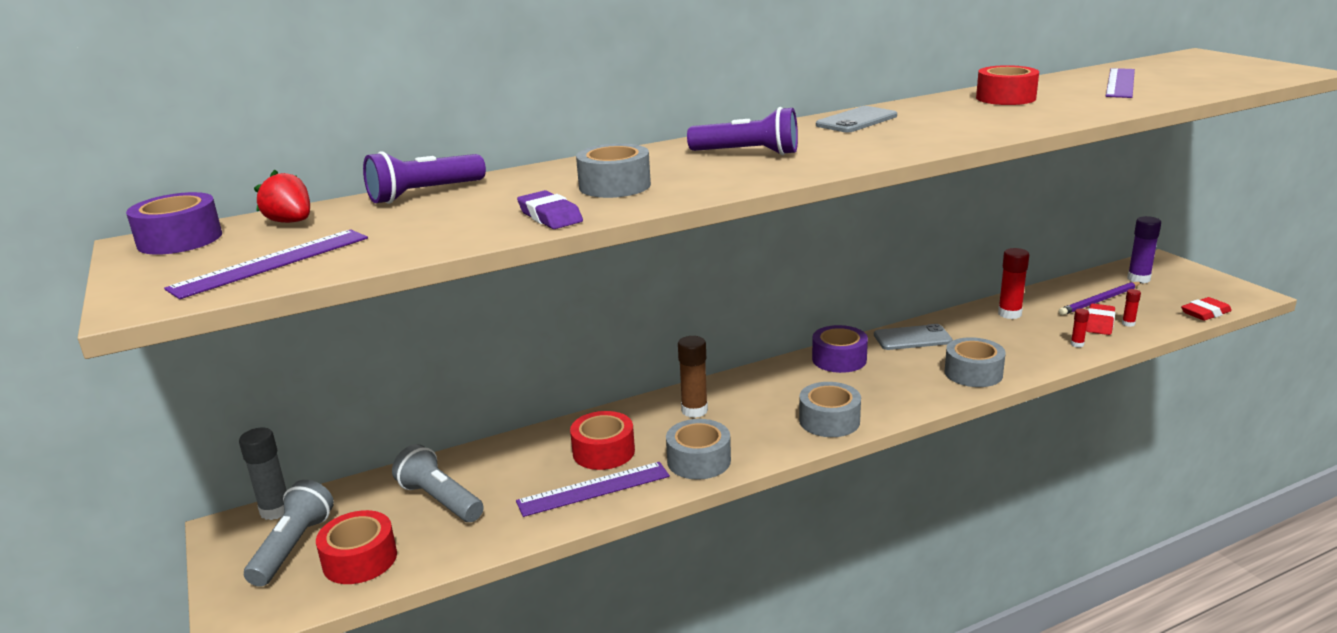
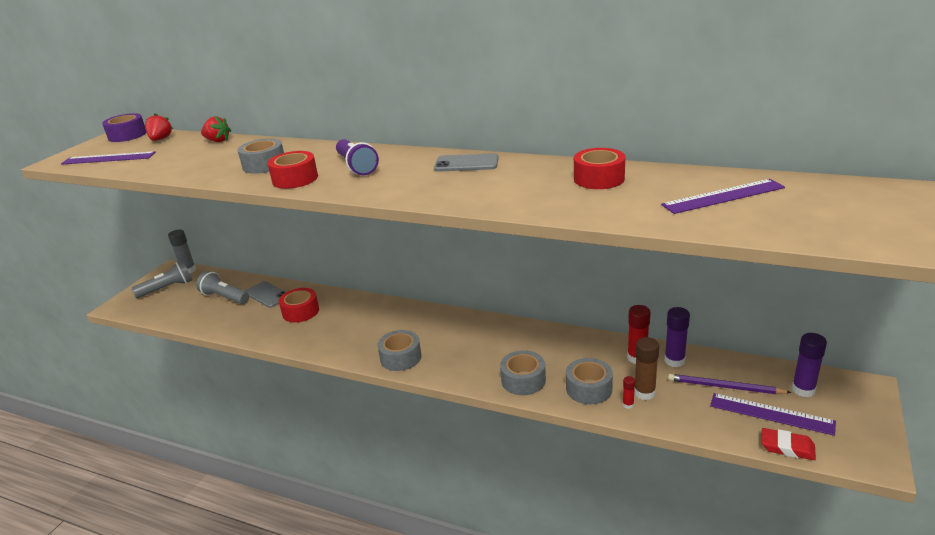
camera: 50 degrees right, 5 degrees up
red tape [316,510,397,584] -> red tape moved to [267,151,318,189]
purple flashlight [363,151,486,204] -> red strawberry [201,115,231,142]
grey flashlight [392,444,484,522] -> grey flashlight turned 60 degrees counterclockwise [196,271,249,304]
purple ruler [516,462,670,517] -> purple ruler moved to [710,393,836,436]
purple eraser [517,190,583,229] -> none
grey tape [666,419,731,480] -> grey tape moved to [566,358,613,404]
brown glue stick [678,336,708,418] -> brown glue stick moved to [634,337,659,400]
purple tape [812,325,868,373] -> none
grey phone [874,324,953,350] -> grey phone moved to [246,281,286,308]
red eraser [1086,303,1115,335] -> none
red glue stick [1122,289,1141,327] -> none
none -> purple glue stick [665,307,690,367]

